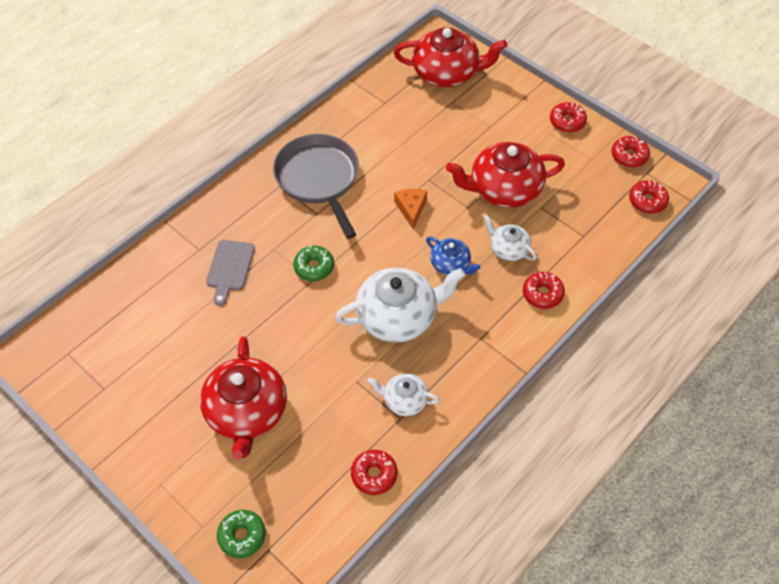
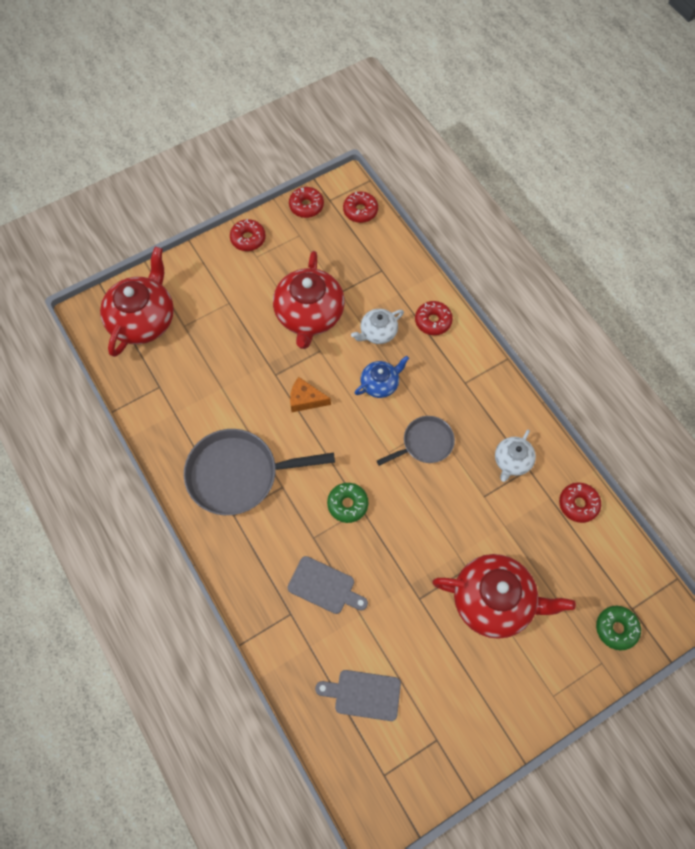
camera: 75 degrees left, 10 degrees up
white teapot [335,268,465,343] -> grey pan [377,416,455,466]
none -> grey cutting board [315,670,401,721]

